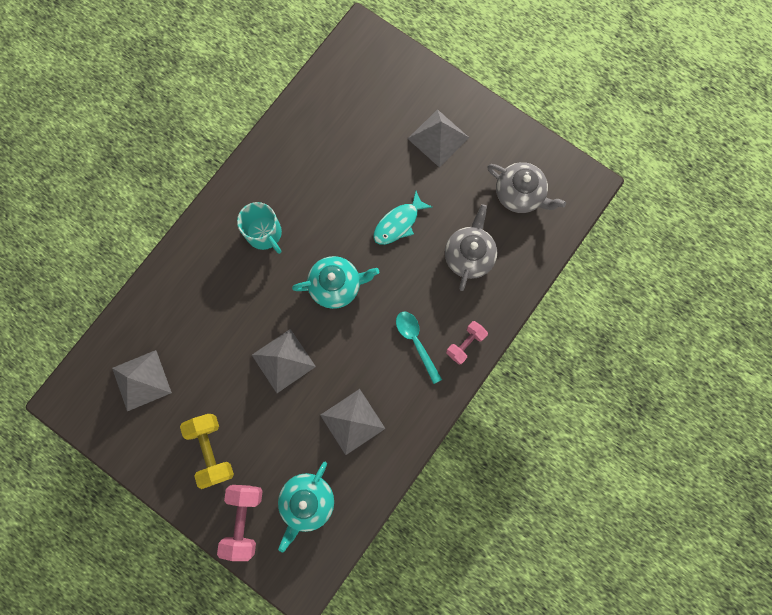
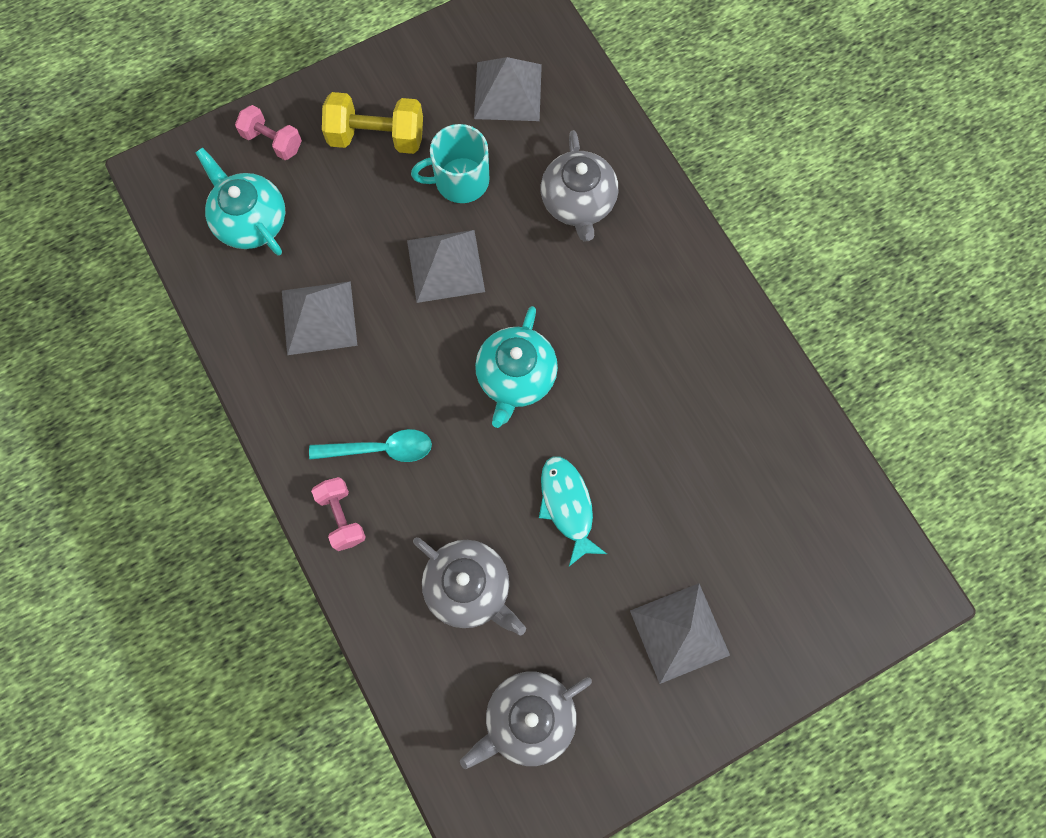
camera: 115 degrees right, 5 degrees down
pink dumbbell [217,485,263,561] -> pink dumbbell [235,105,302,160], size x0.64
turquoise mug [237,202,282,254] -> turquoise mug moved to [411,124,489,203]
none -> grey teapot [541,130,618,242]

